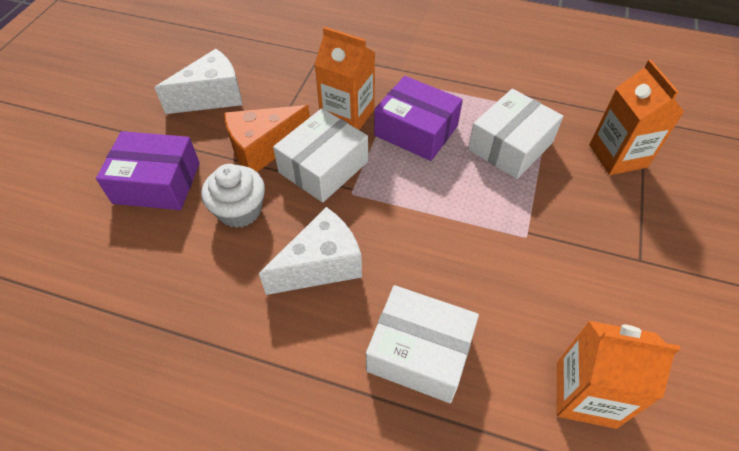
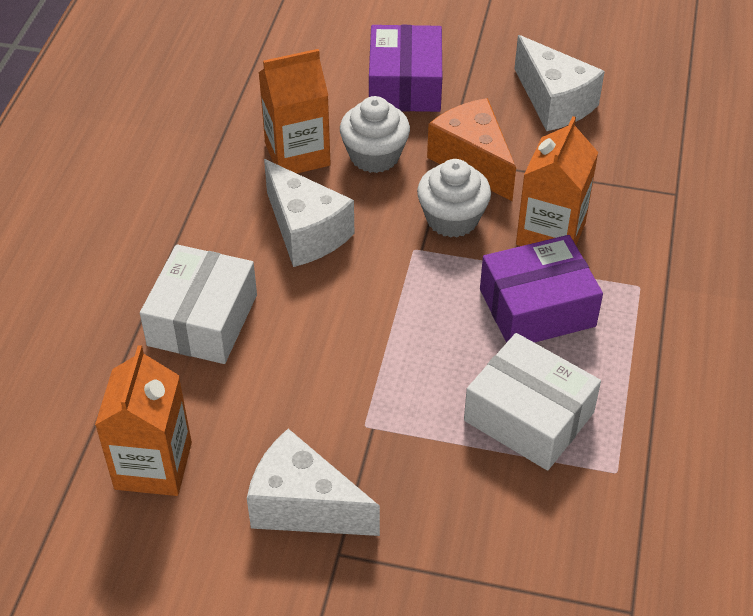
camera: 85 degrees right, 5 degrees down
white box [273,108,368,202] -> white cupcake [417,159,491,238]
purple box [374,76,463,161] -> purple box turned 45 degrees clockwise [480,235,603,343]
orange carton [589,60,684,175] -> orange carton moved to [258,49,331,173]
none -> white cheese [247,429,380,536]

